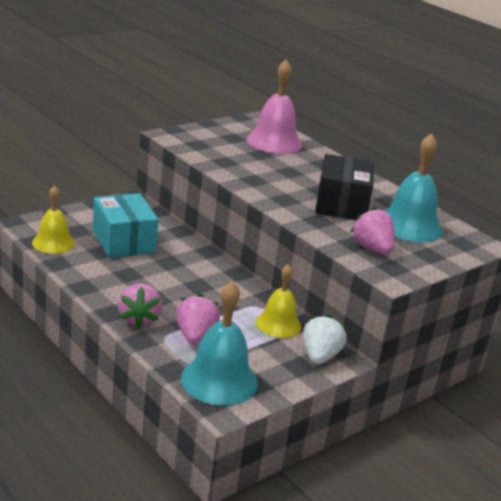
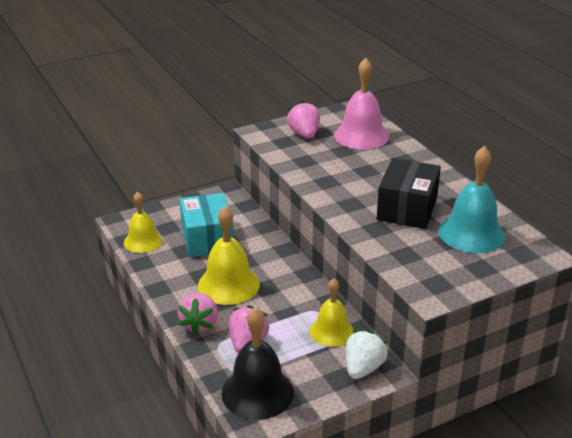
camera: 15 degrees right, 5 degrees up
turquoise bell [181,281,258,406] -> black bell [221,307,294,420]
pink strawberry [351,207,395,255] -> pink strawberry moved to [287,101,320,138]
none -> yellow bell [198,206,260,305]

